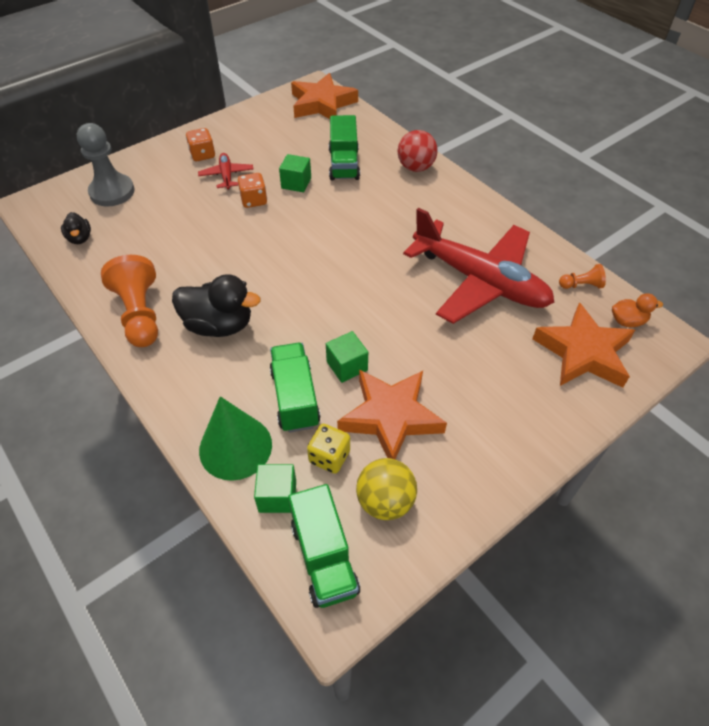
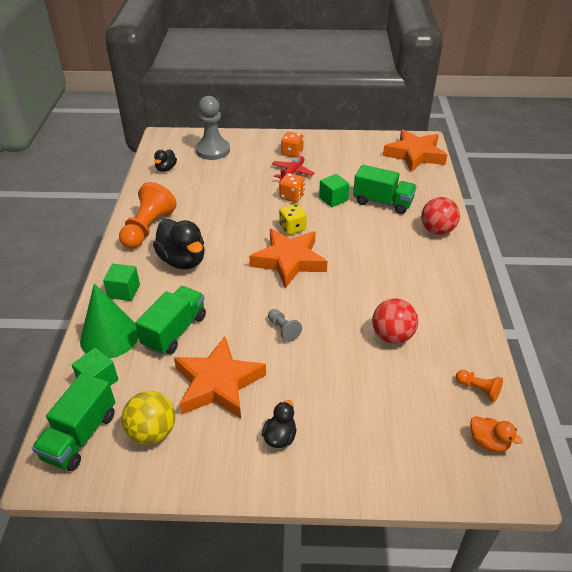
camera: 40 degrees right, 10 degrees down
yellow dice [307,424,350,474] -> yellow dice moved to [279,204,307,235]
green cube [326,331,368,383] -> green cube moved to [103,264,140,301]
green truck [329,115,360,180] -> green truck turned 105 degrees counterclockwise [353,165,417,214]
red plane [403,207,555,324] -> red ball [372,298,418,344]
orange star [532,302,635,388] -> orange star moved to [249,229,327,288]
none -> black duck [262,400,297,448]
none -> grey pawn [268,309,302,342]

